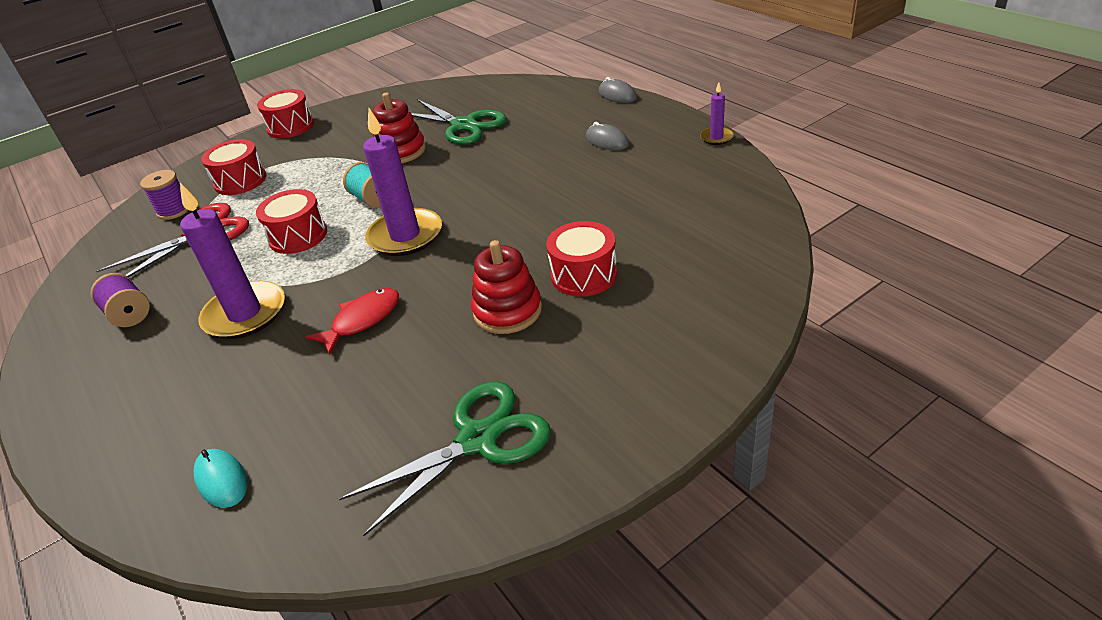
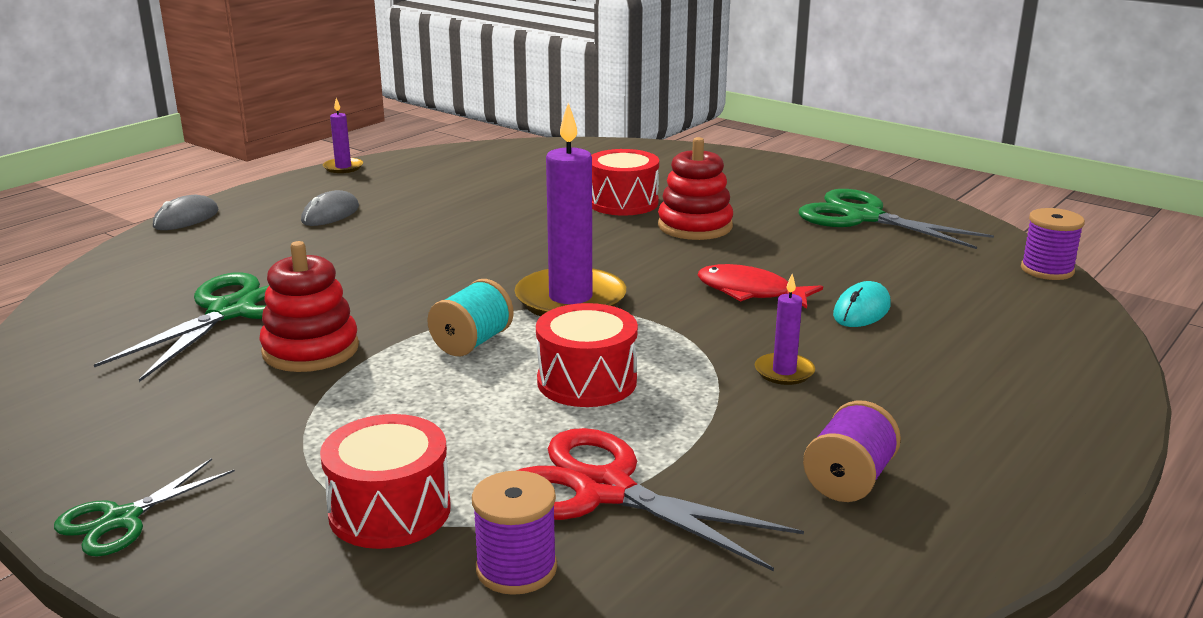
camera: 110 degrees left, 15 degrees down
purple candle [180,183,285,339] -> purple candle [755,274,815,385], size x0.47
turquoise mouse [193,449,247,508] -> turquoise mouse moved to [833,281,891,327]
red drum [257,89,314,139] -> green scissors [54,458,235,557]
none -> purple spool [1021,208,1085,280]

